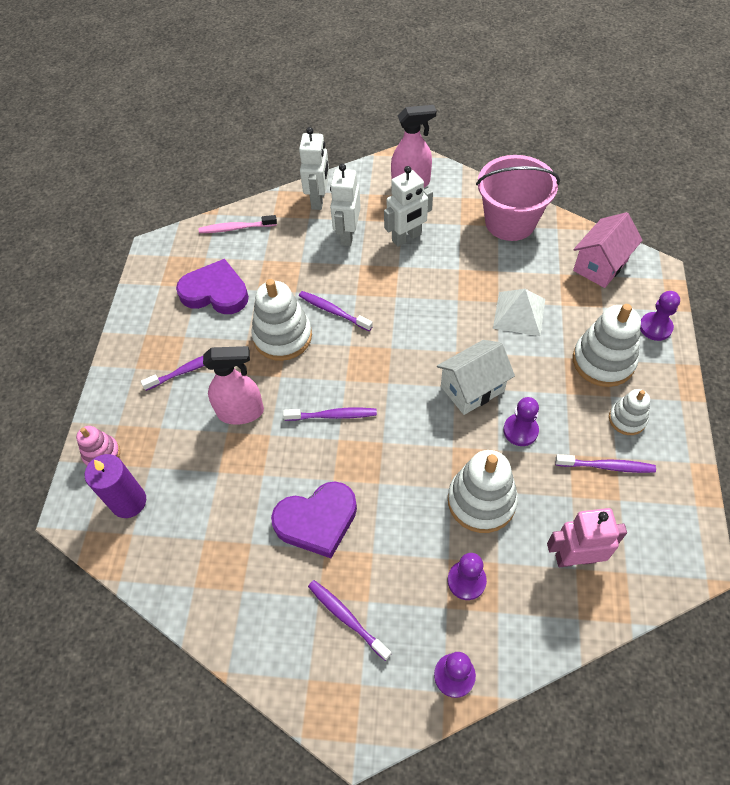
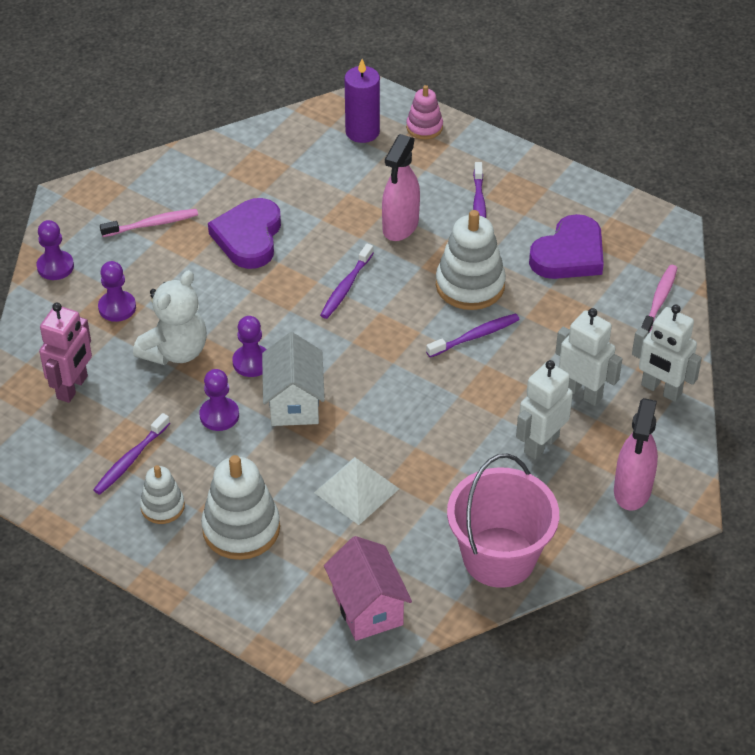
camera: 115 degrees right, 10 degrees down
purple toothbrush [308,580,391,661] -> pink toothbrush [100,209,198,237]
white robot [384,166,433,247] -> white robot turned 45 degrees clockwise [516,360,573,460]
white stacking toy [448,450,518,533] -> white teddy bear [133,270,207,365]
purple pawn [640,291,680,341] -> purple pawn moved to [232,316,267,377]

